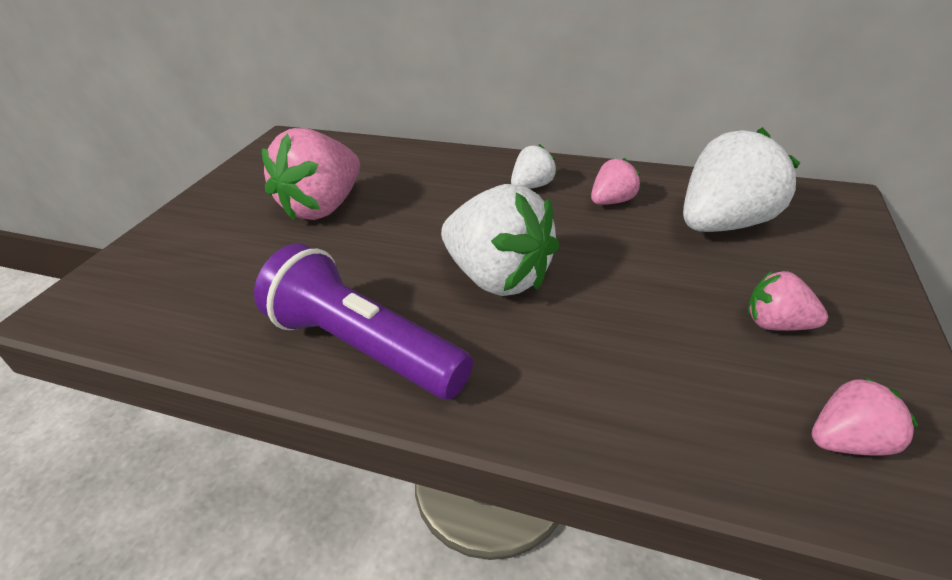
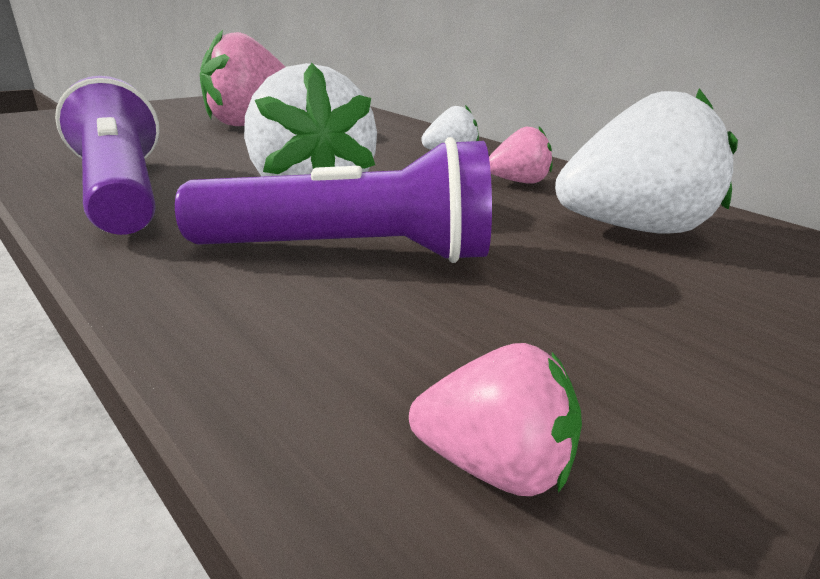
camera: 25 degrees right, 10 degrees down
pink strawberry [748,271,828,331] -> none
none -> purple flashlight [175,137,492,263]

